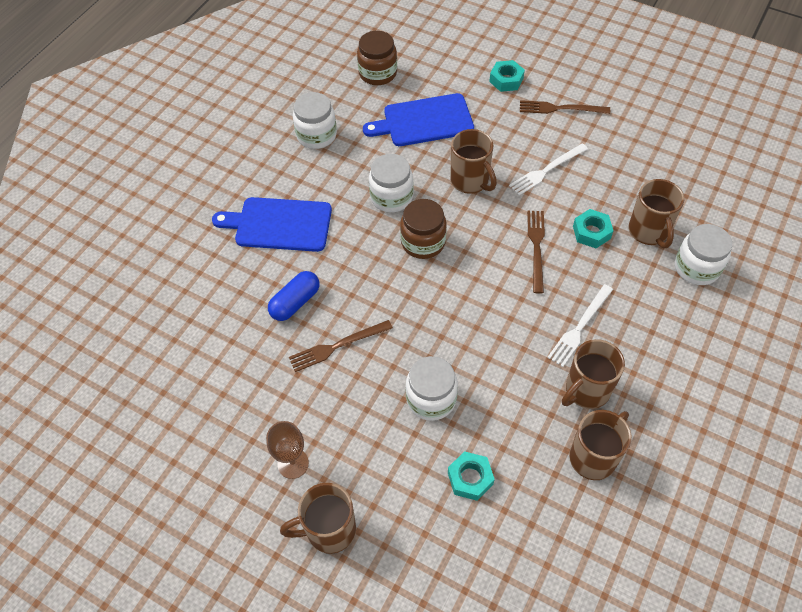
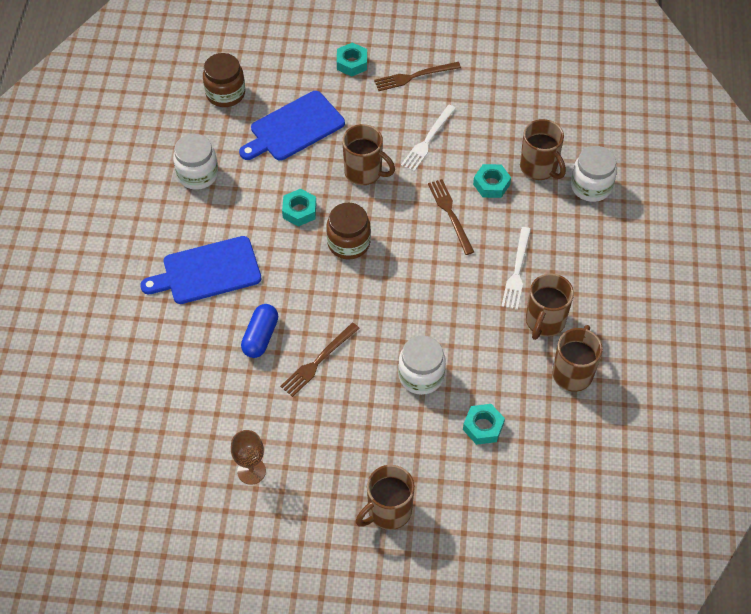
camera: 25 degrees left, 0 degrees up
brown goblet [266,421,309,479] -> brown goblet moved to [231,430,266,485]
white jar [369,154,414,212] -> turquoise nut [282,189,316,227]

